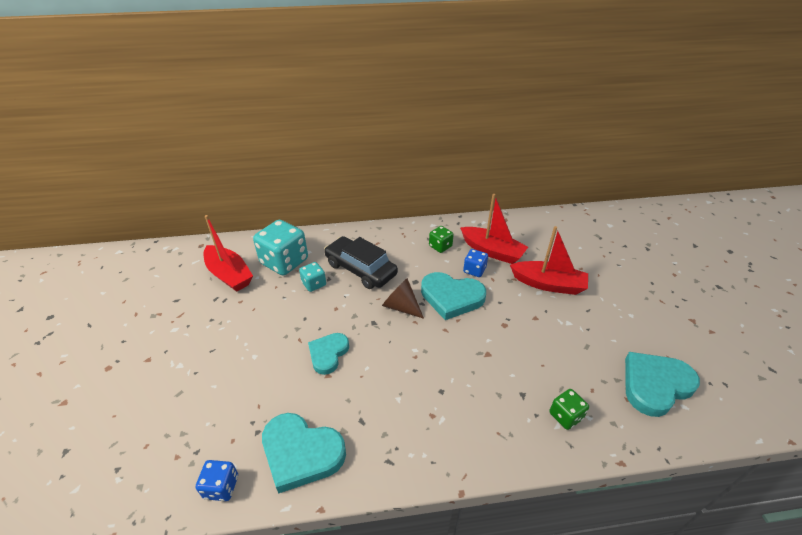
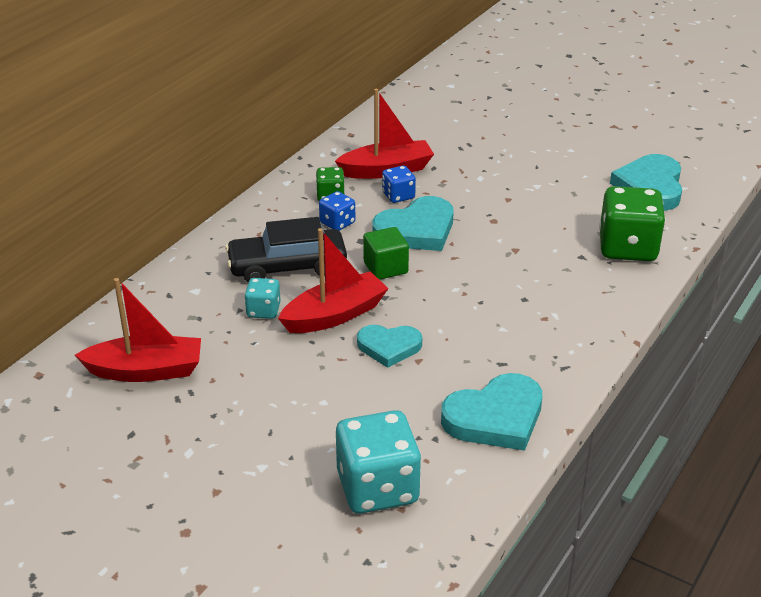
camera: 50 degrees left, 5 degrees down
blue dice [196,460,238,501] -> blue dice moved to [319,191,355,231]
turquoise dice [253,220,308,275] -> turquoise dice moved to [336,410,421,514]
turquoise heart [308,333,349,375] -> turquoise heart turned 60 degrees counterclockwise [357,325,422,368]
brown cone [382,278,424,319] -> green cube [363,227,409,280]
red boat [510,226,588,295] -> red boat moved to [278,228,389,333]
green dice [550,389,589,430] -> green dice [599,186,665,261], size x1.96

